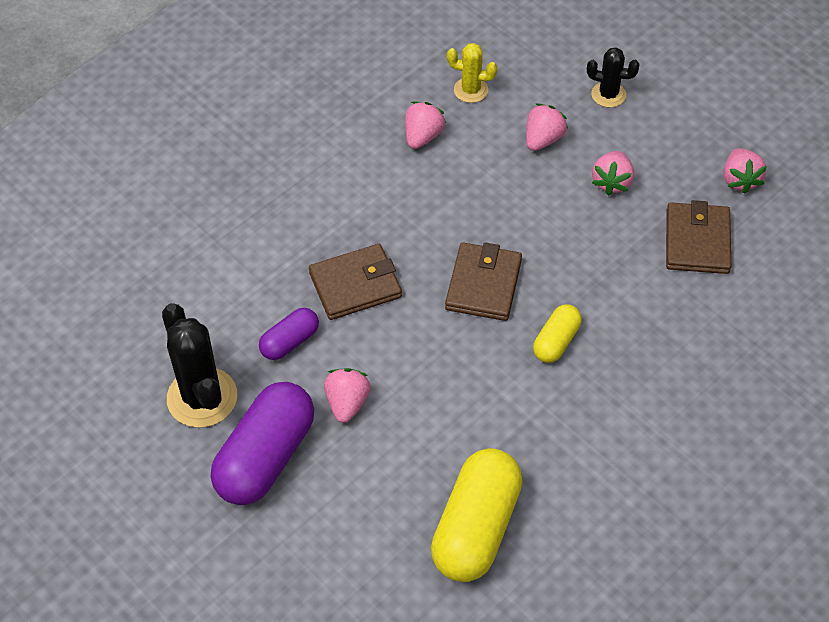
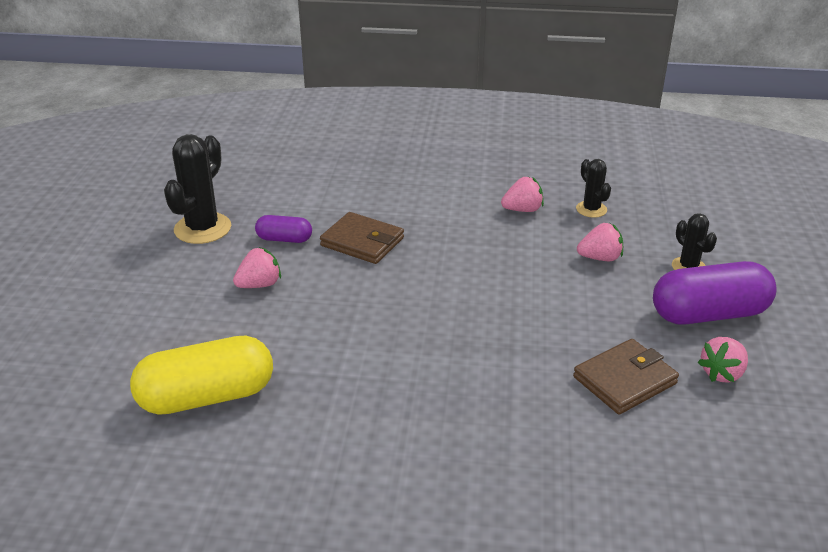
camera: 50 degrees right, 20 degrees down
purple capsule [211,382,314,505] -> purple capsule moved to [653,261,776,325]
brown wallet [445,242,522,321] -> none
yellow cactus [447,43,497,103] -> black cactus [576,159,611,218]
yellow capsule [533,304,582,363] -> none
pink strawberry [592,151,634,196] -> none

